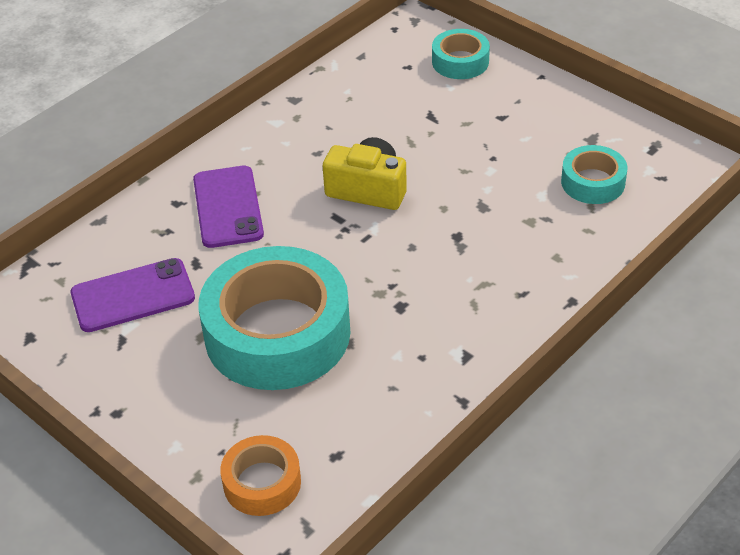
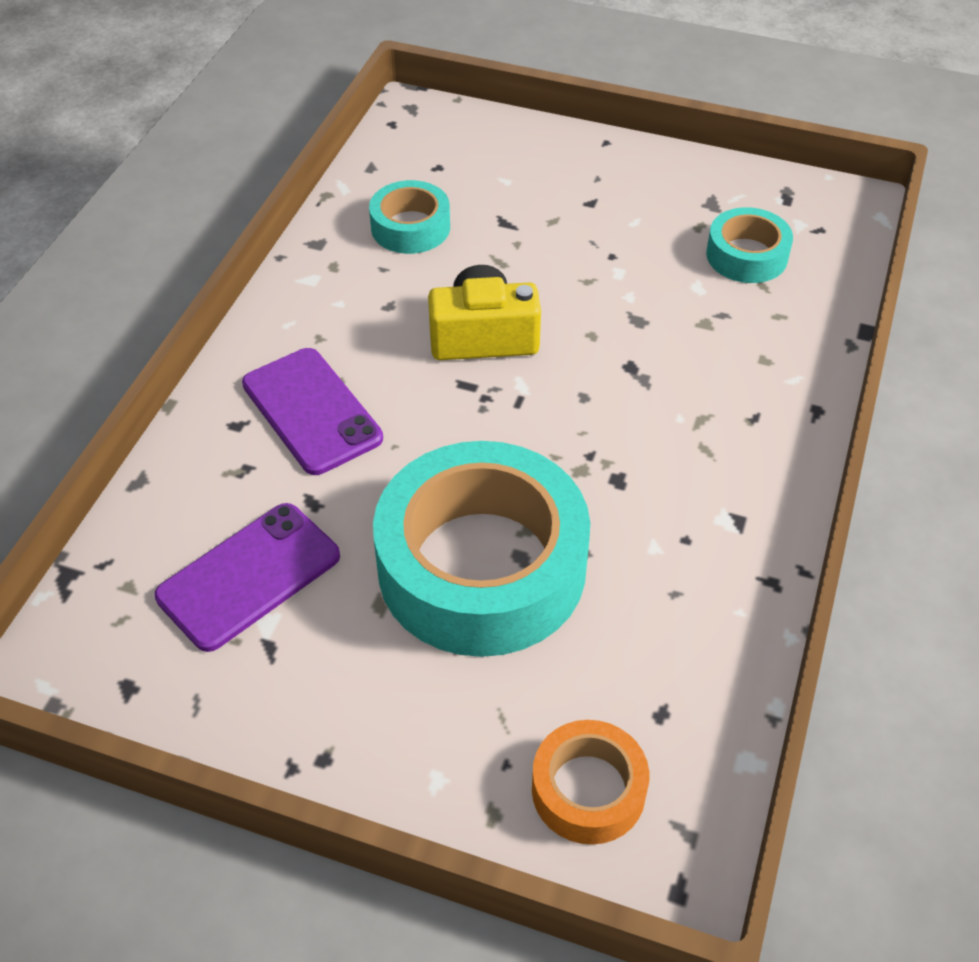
camera: 25 degrees left, 5 degrees up
turquoise tape [432,29,490,79] -> turquoise tape moved to [369,180,450,254]

